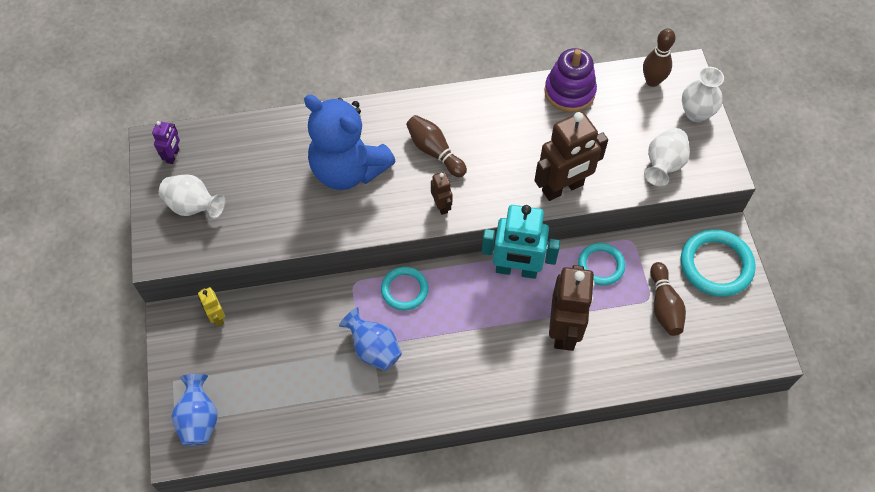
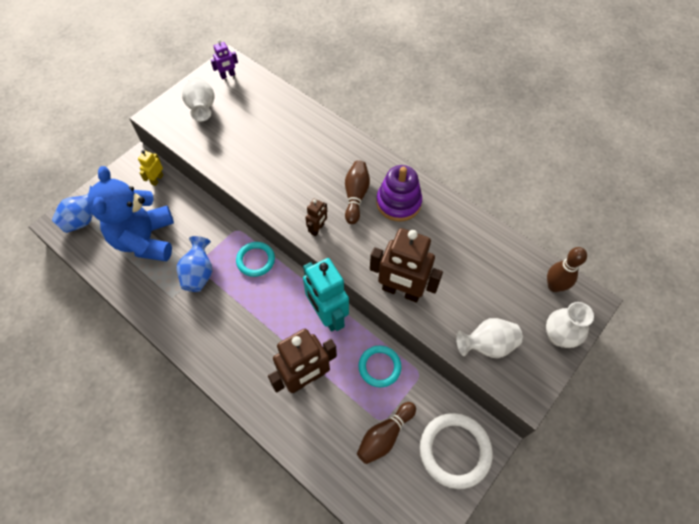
camera: 50 degrees right, 0 degrees up
blue teddy bear [304,95,396,190] -> blue teddy bear moved to [87,166,174,261]
purple stacking toy [545,48,597,112] -> purple stacking toy moved to [376,165,422,221]
turquoise ring [681,229,756,297] -> white ring [419,413,493,489]

